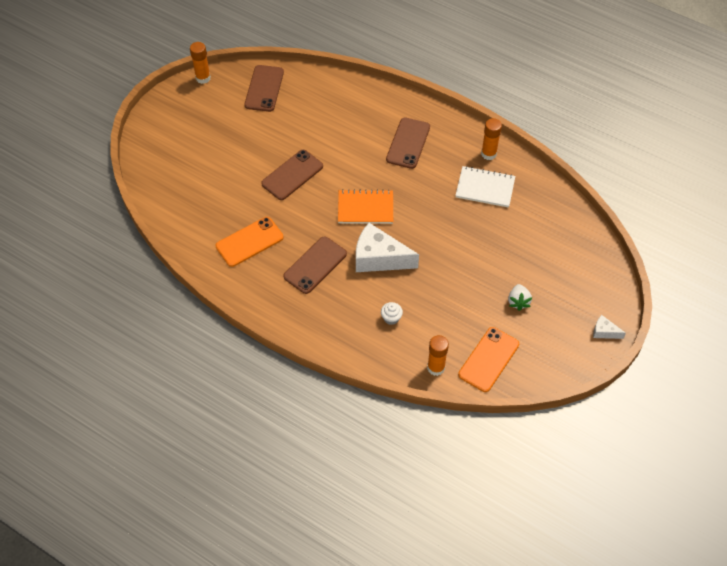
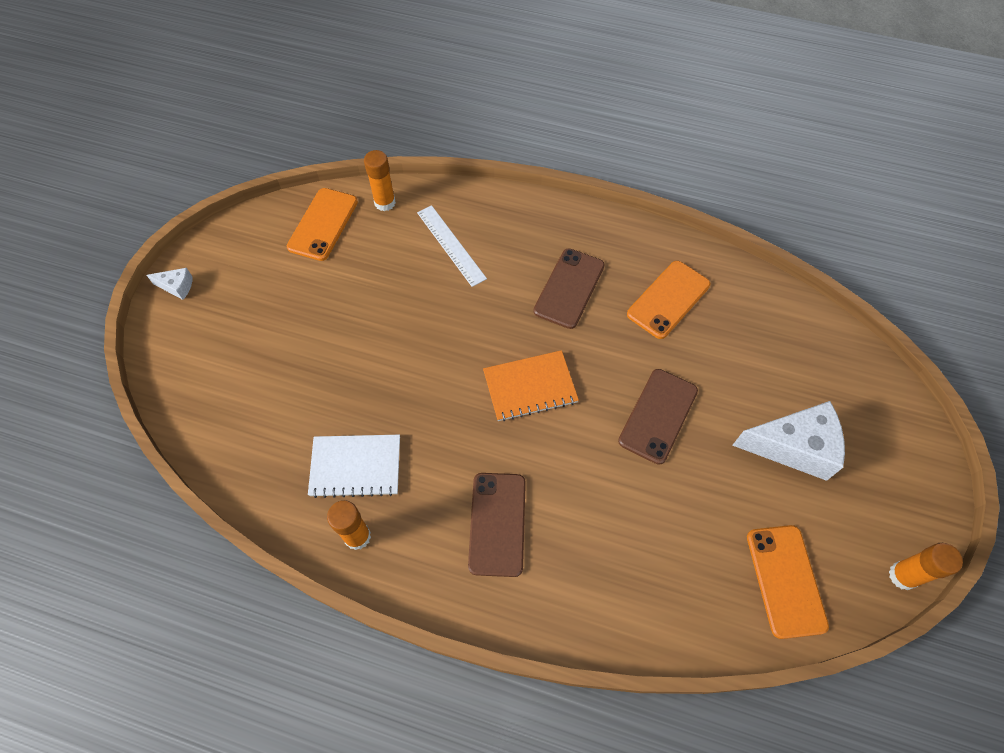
camera: 165 degrees right, 5 degrees up
brown phone [244,65,284,112] -> orange phone [747,525,829,639]
white cheese [356,223,419,272] -> white cheese moved to [732,401,845,481]
white cupcake [381,302,403,325] -> white ruler [417,205,487,287]
white strawberry [508,284,532,311] -> none

